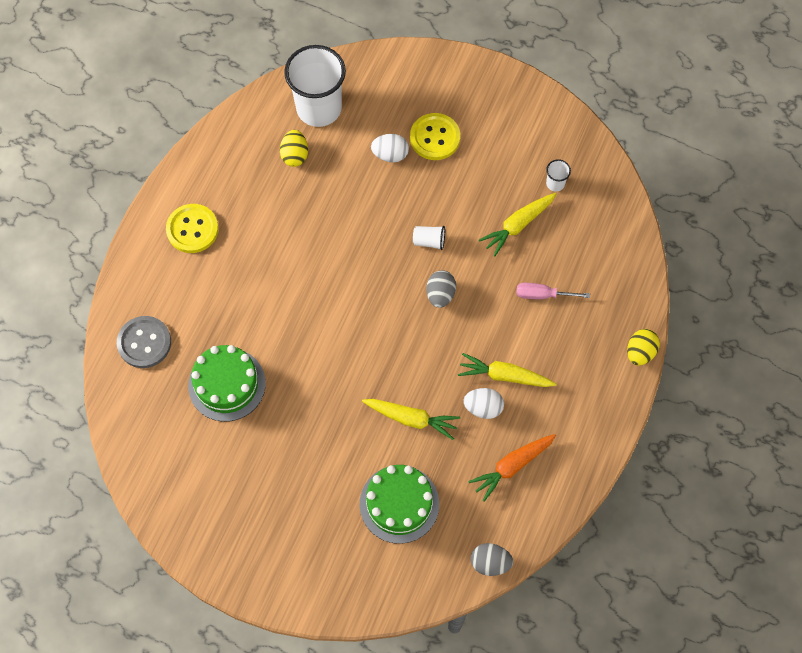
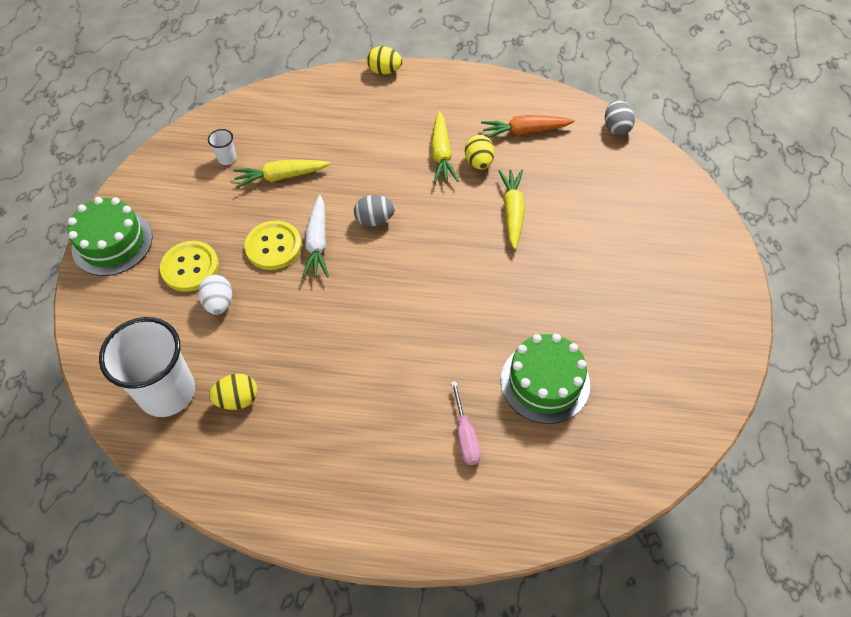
camera: 105 degrees left, 10 degrees down
grey button [117,316,171,368] -> none
yellow button [166,204,219,253] -> yellow button moved to [244,221,302,270]
green cake [360,465,439,544] -> green cake moved to [68,197,153,276]
white cup [413,226,445,250] -> white carrot [302,195,329,278]
white egg [463,388,504,419] -> yellow egg [465,135,494,169]
orange carrot [468,434,556,502] -> orange carrot turned 135 degrees clockwise [481,115,575,138]
yellow carrot [479,193,556,256] -> yellow carrot turned 135 degrees clockwise [233,160,330,189]
pink screwdriver [516,283,590,299] -> pink screwdriver moved to [451,381,480,465]

